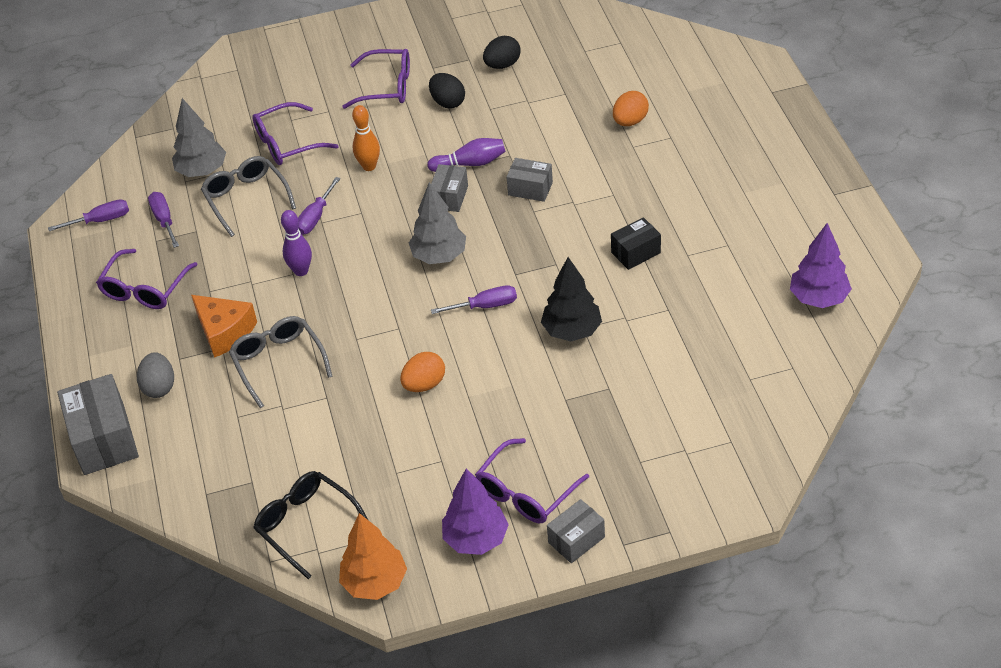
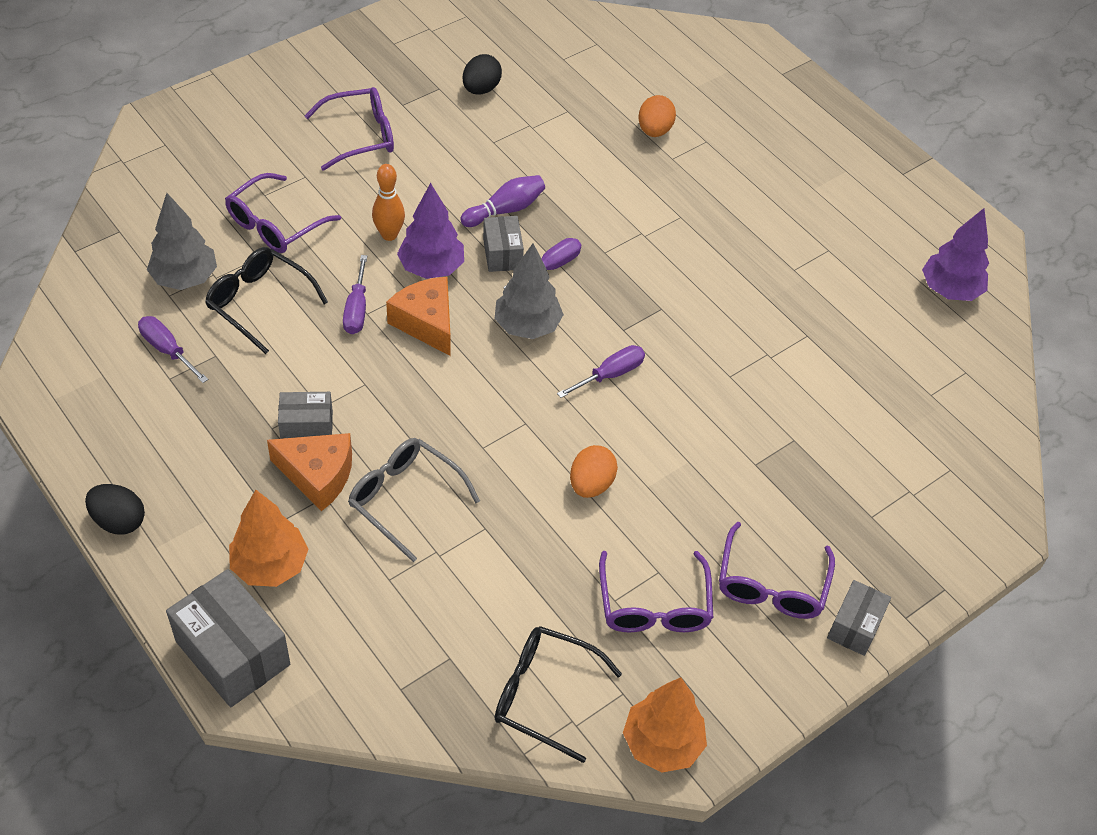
camera: 30 degrees left, 5 degrees up
purple screwdriver [48,199,129,231] -> purple screwdriver moved to [503,238,581,289]
purple glasses [96,249,198,309] -> purple glasses moved to [599,551,713,633]
grey egg [137,352,174,398] -> orange tree [229,490,308,587]
grey glasses [201,156,296,237] -> black glasses [205,247,328,354]
purple bowling pin [281,210,312,276] -> none
black egg [429,73,465,109] -> black egg moved to [85,484,145,535]
purple tree [442,468,509,555] -> purple tree moved to [397,183,464,279]
grey box [507,158,553,202] -> grey box moved to [278,392,333,439]
black tree [541,257,602,341] -> none
black box [611,217,661,270] -> none
none -> orange cheese [386,277,450,356]

